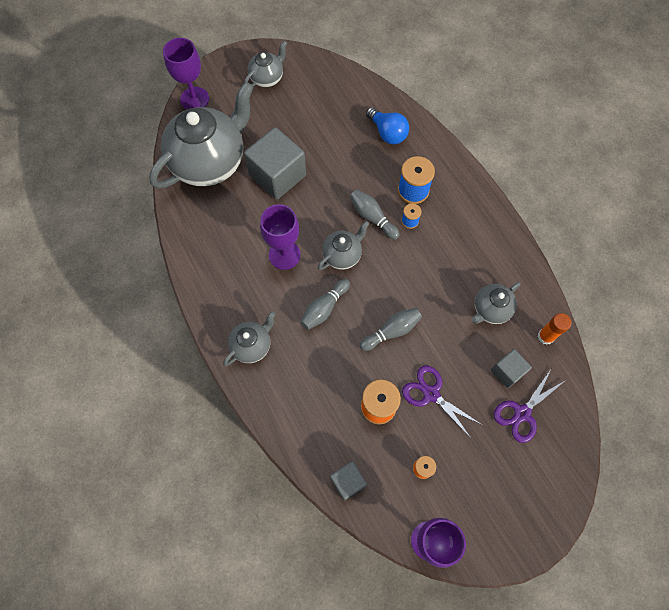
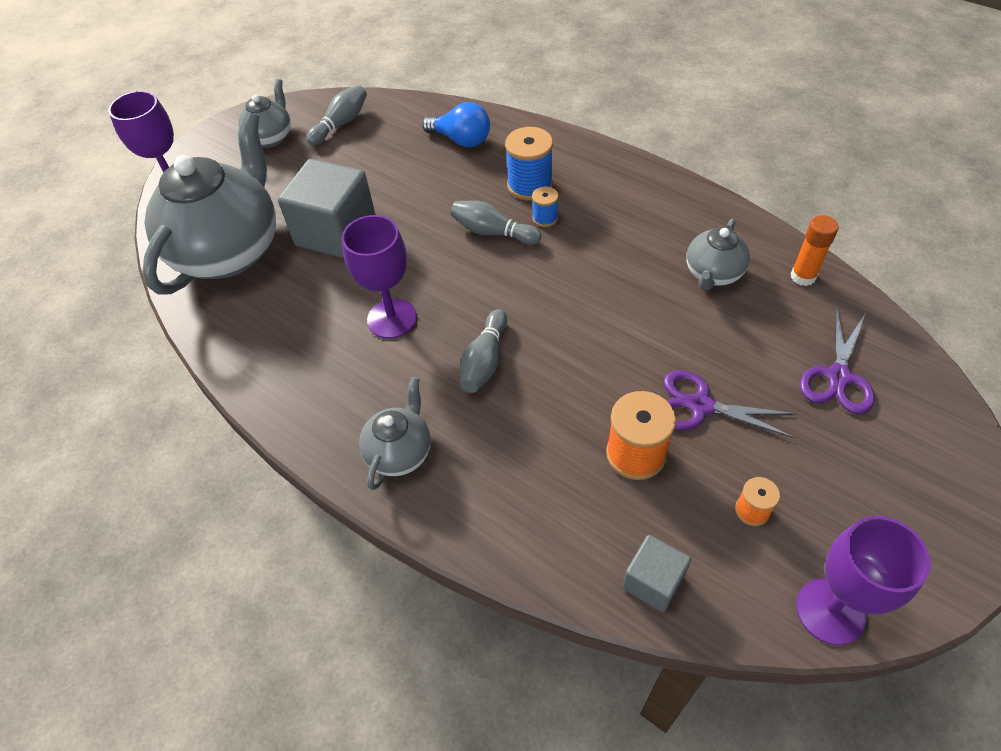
camera: 20 degrees left, 15 degrees down
grey teapot [318,221,370,270] -> none
grey bowling pin [360,308,422,351] -> grey bowling pin moved to [306,85,367,146]
grey cube [491,349,532,388] -> none

